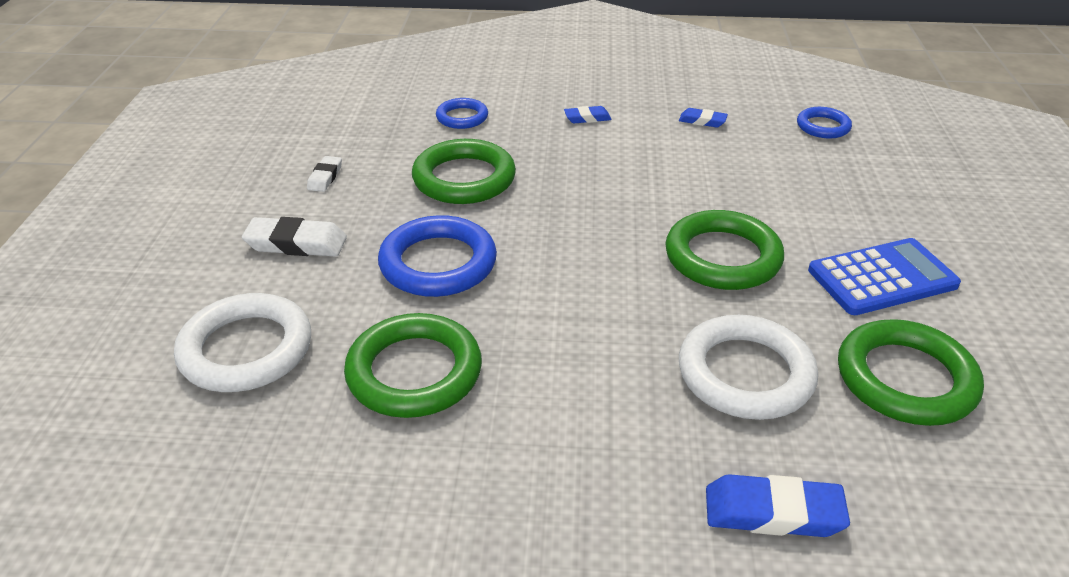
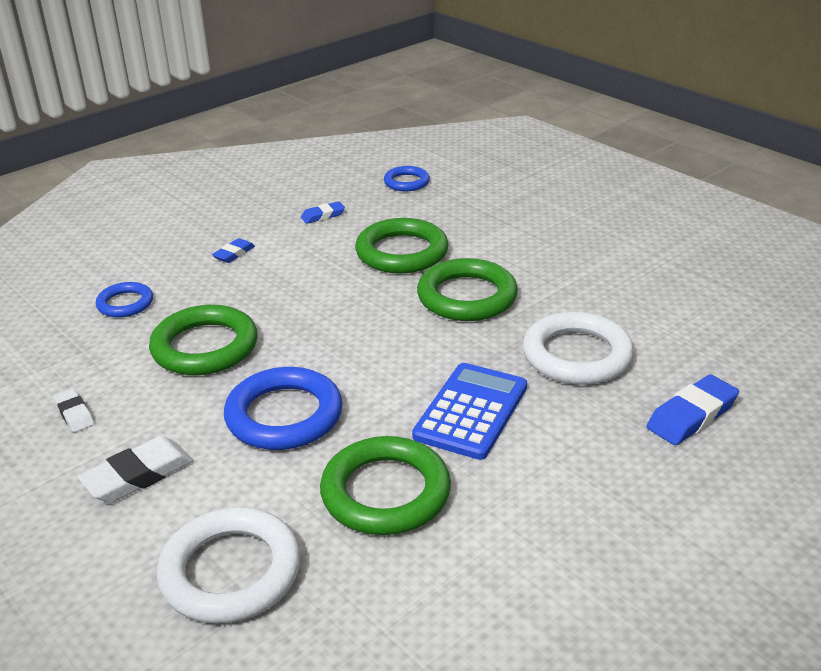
camera: 45 degrees left, 5 degrees down
blue calculator [808,238,961,315] -> blue calculator moved to [412,363,527,460]
green ring [838,319,984,426] -> green ring moved to [355,218,449,274]

